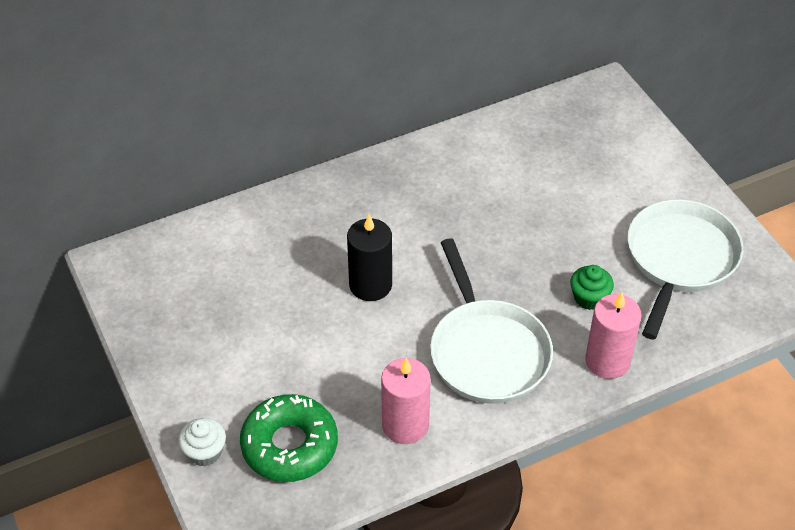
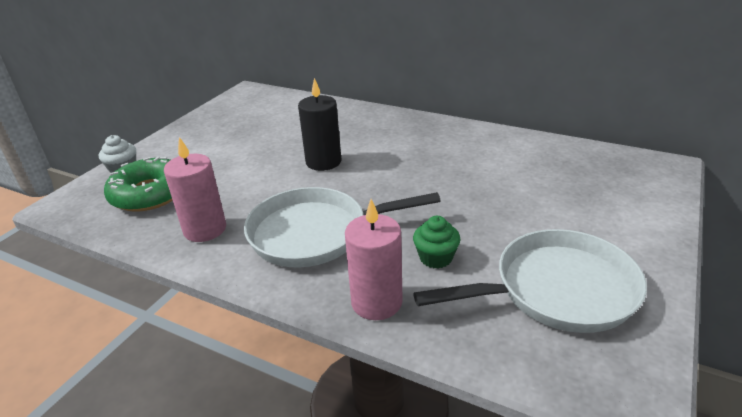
camera: 55 degrees right, 15 degrees down
white pan [430,238,553,404] -> white pan turned 45 degrees clockwise [244,187,441,268]

